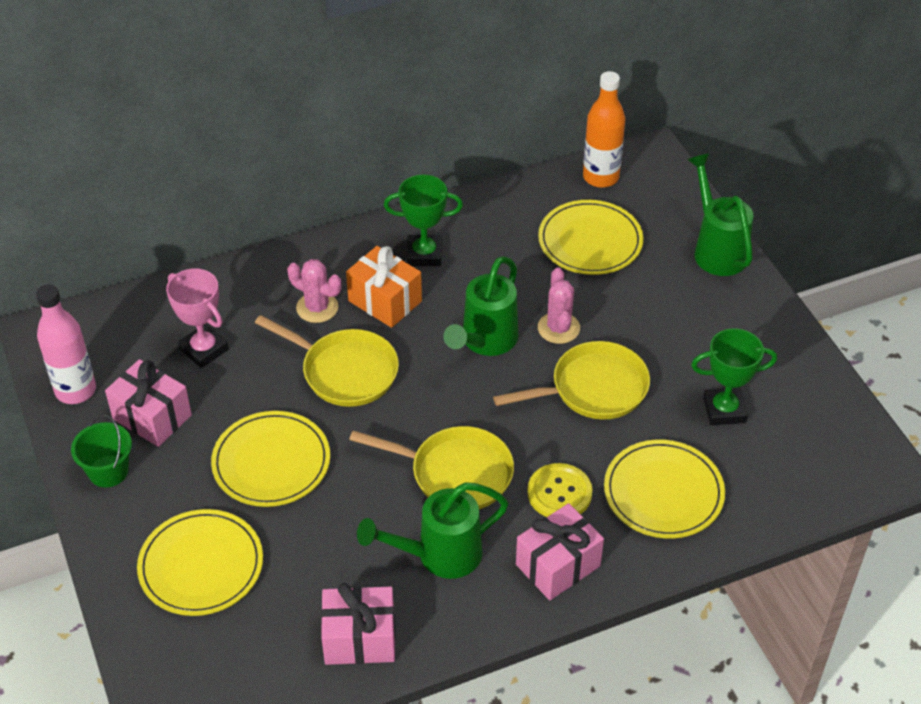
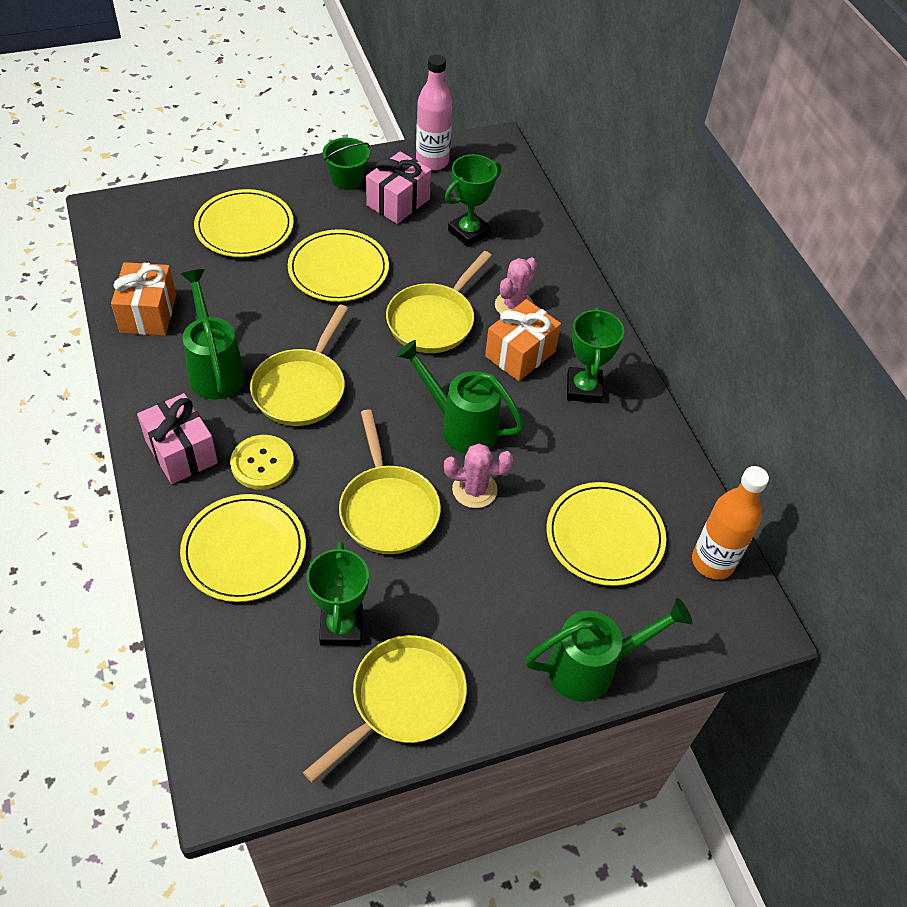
camera: 90 degrees right, 5 degrees up
pink trophy [166,269,229,368] -> green trophy [445,154,501,247]
pink gift [321,583,395,665] -> orange gift [111,262,176,335]
none -> yellow pan [303,635,467,783]

